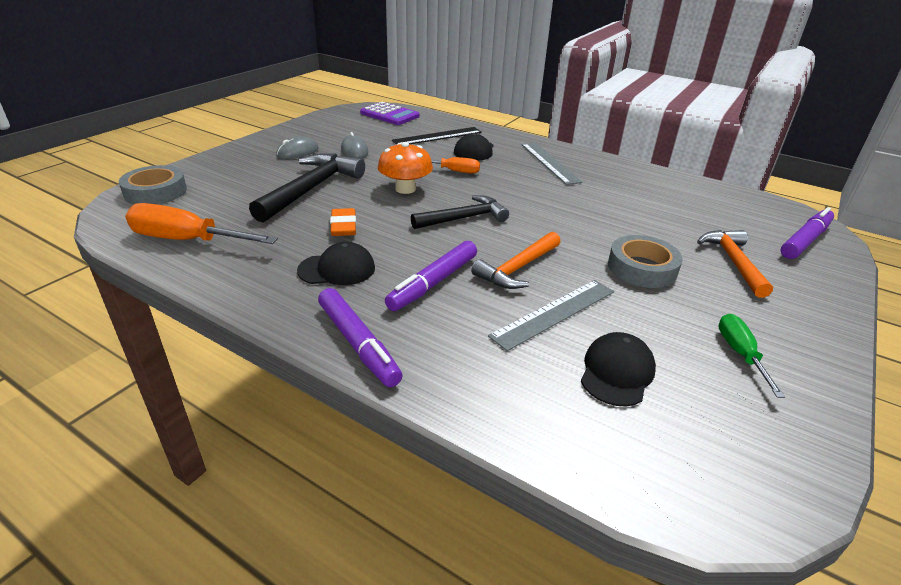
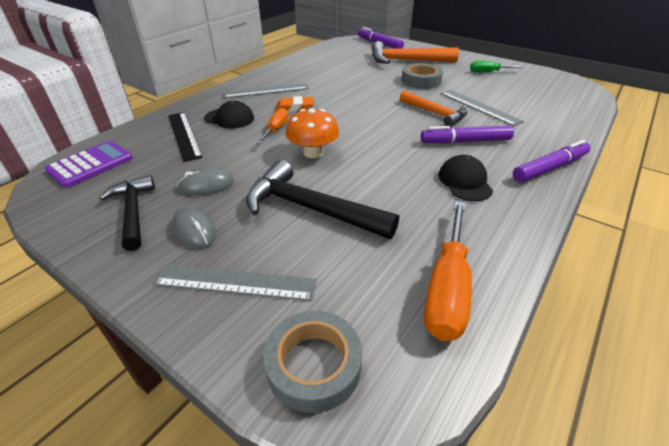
camera: 85 degrees left, 5 degrees up
orange eraser [330,208,356,236] -> orange eraser moved to [276,96,314,112]
purple marker [385,241,477,311] -> purple marker turned 135 degrees clockwise [421,125,514,144]
black hammer [411,195,509,229] -> black hammer moved to [99,175,155,251]
black cap [581,332,656,406] -> none
orange hammer [697,230,773,298] -> orange hammer [372,41,459,64], size x1.51
none -> grey ruler [153,264,317,301]

